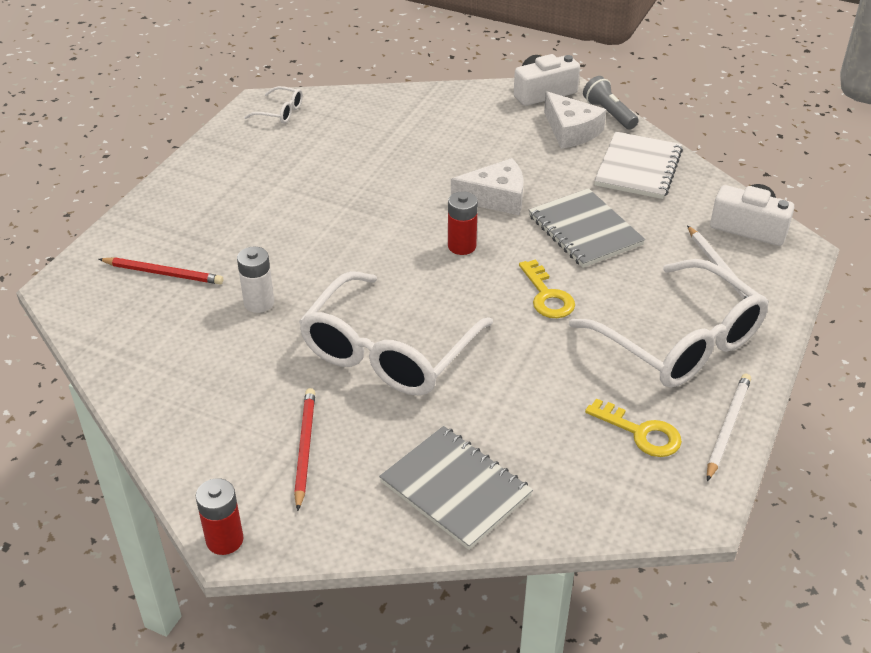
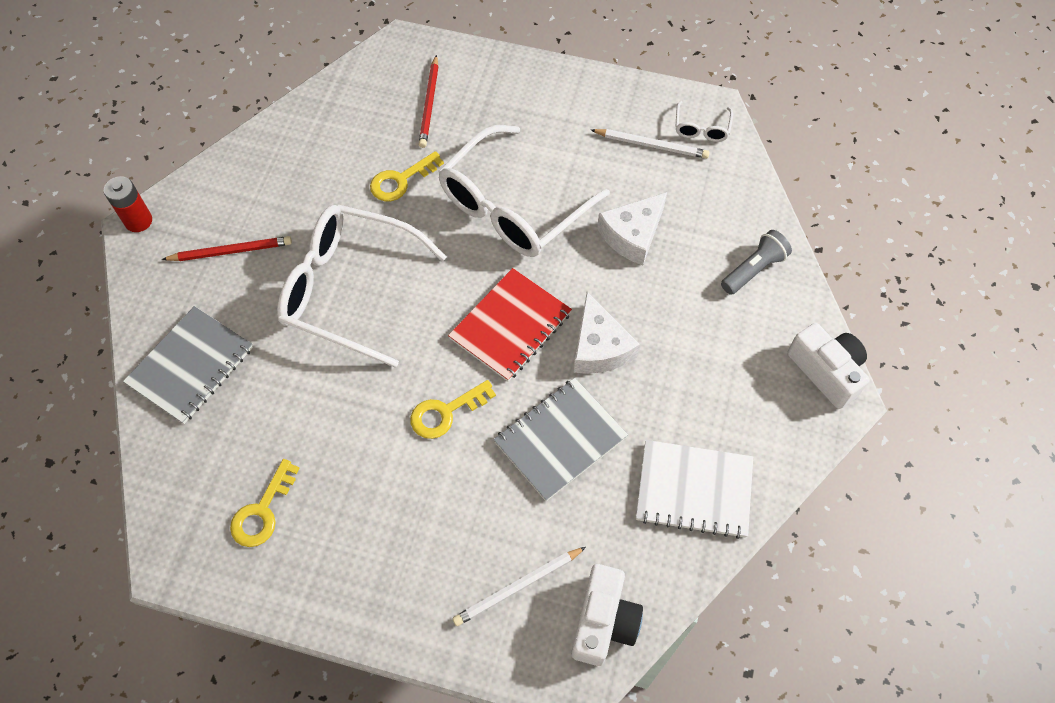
camera: 80 degrees right, 20 degrees up
white battery [237,247,274,313] -> yellow key [370,151,444,201]
red battery [448,191,478,255] -> red notebook [448,268,572,381]
white cheese [544,92,606,148] -> white cheese moved to [597,192,667,265]
white glasses [569,259,769,388] -> white glasses moved to [438,125,610,257]
grey flashlight [583,76,639,130] -> grey flashlight moved to [721,230,792,295]
white pencil [707,373,751,481] -> white pencil moved to [591,129,710,159]

